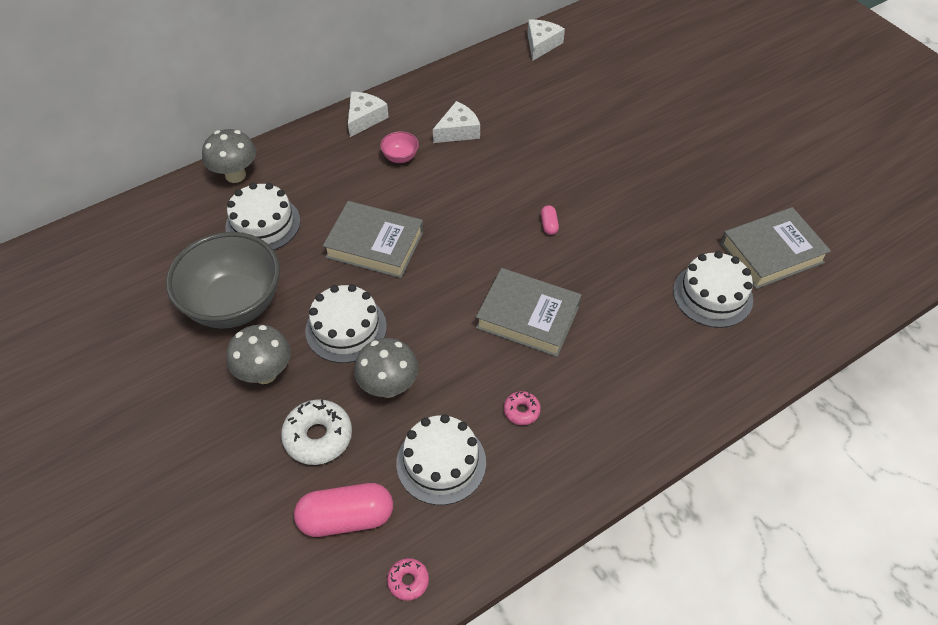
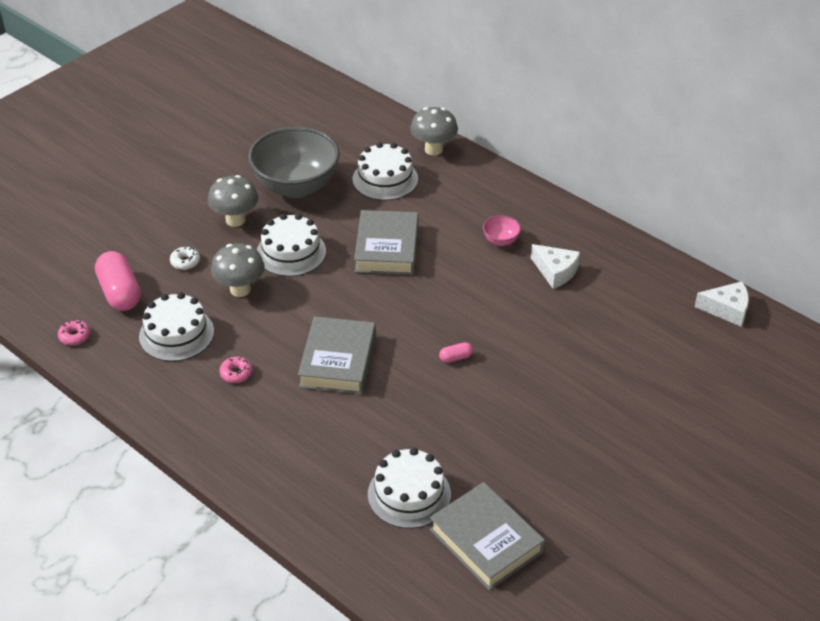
camera: 75 degrees right, 10 degrees down
white donut [281,399,352,465] -> white donut [170,246,200,270], size x0.54
white cheese [348,92,389,137] -> none

